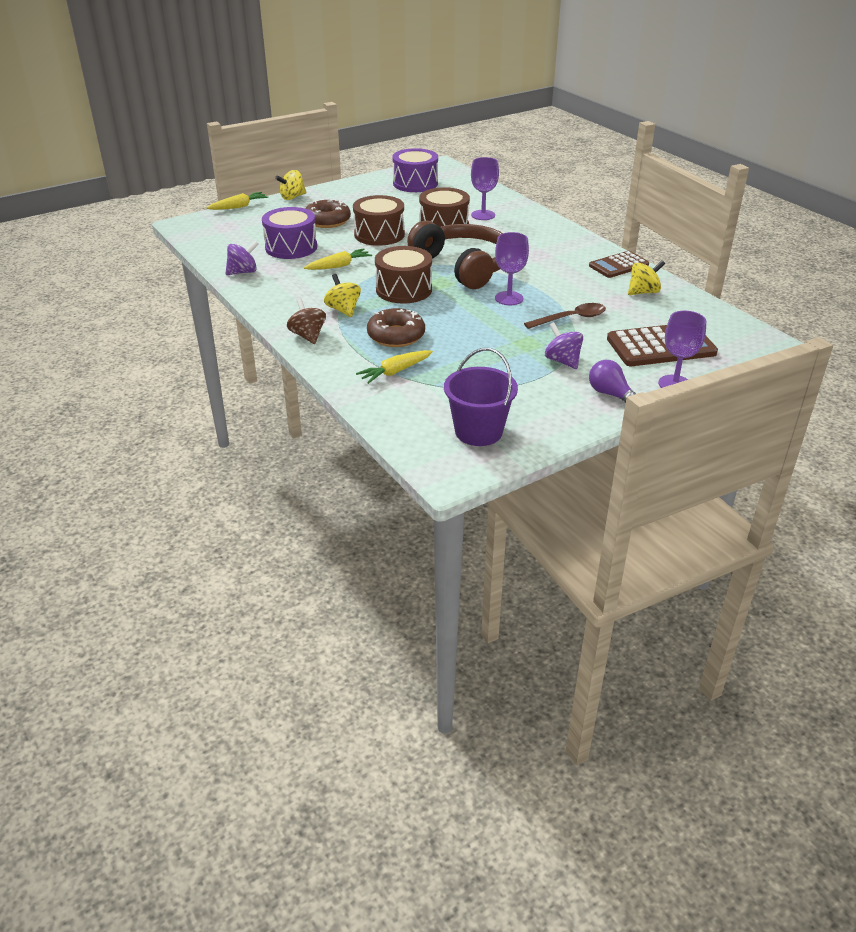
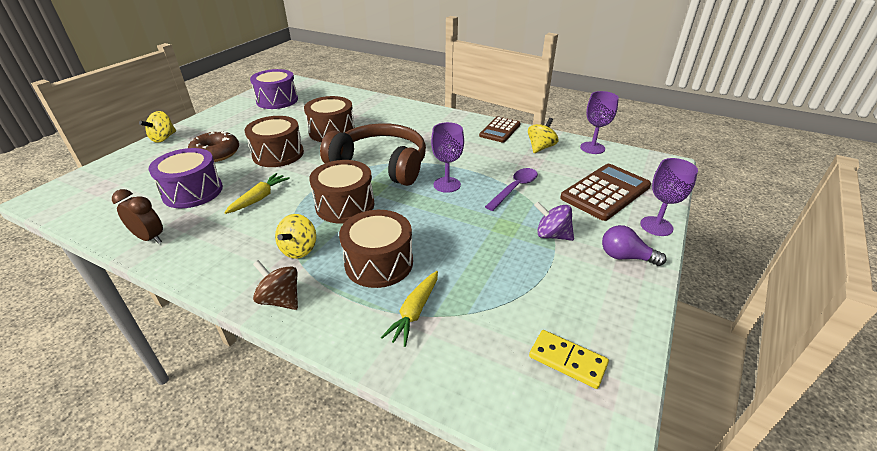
camera: 30 degrees left, 0 degrees up
yellow carrot [206,192,268,210] -> none
purple spinning top [225,241,259,275] -> brown clock [112,189,163,244]
yellow spinning top [324,274,361,317] -> yellow spinning top turned 105 degrees counterclockwise [275,214,316,259]
brown donut [367,308,425,347] -> brown drum [339,210,413,288]
purple bucket [444,348,518,446] -> yellow domino [529,330,609,389]
purple goblet [471,157,499,220] -> purple goblet moved to [580,91,619,154]
brown spoon [524,303,606,329] -> purple spoon [485,168,538,211]

